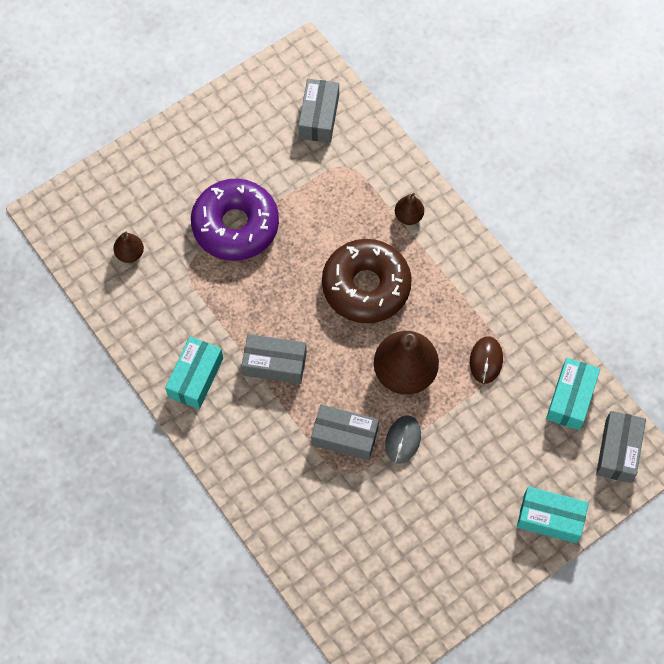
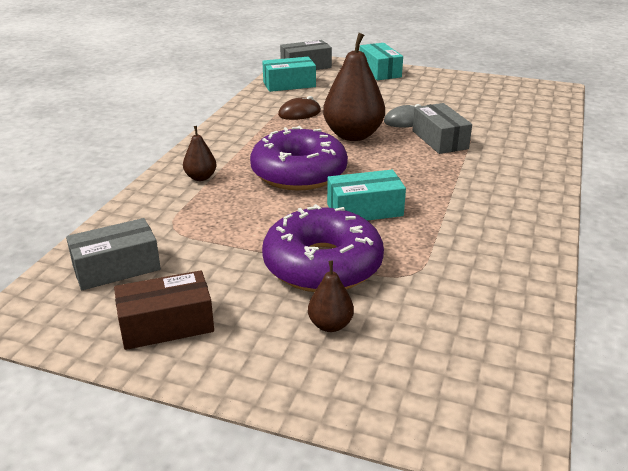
camera: 125 degrees left, 35 degrees down
brown pear [113,232,144,263] -> brown pear moved to [308,261,354,332]
turquoise box [165,337,223,409] -> turquoise box moved to [327,170,406,221]
grey box [242,334,307,384] -> none
brown donut [322,239,412,323] -> purple donut [250,126,348,190]
none -> brown box [114,270,214,350]

